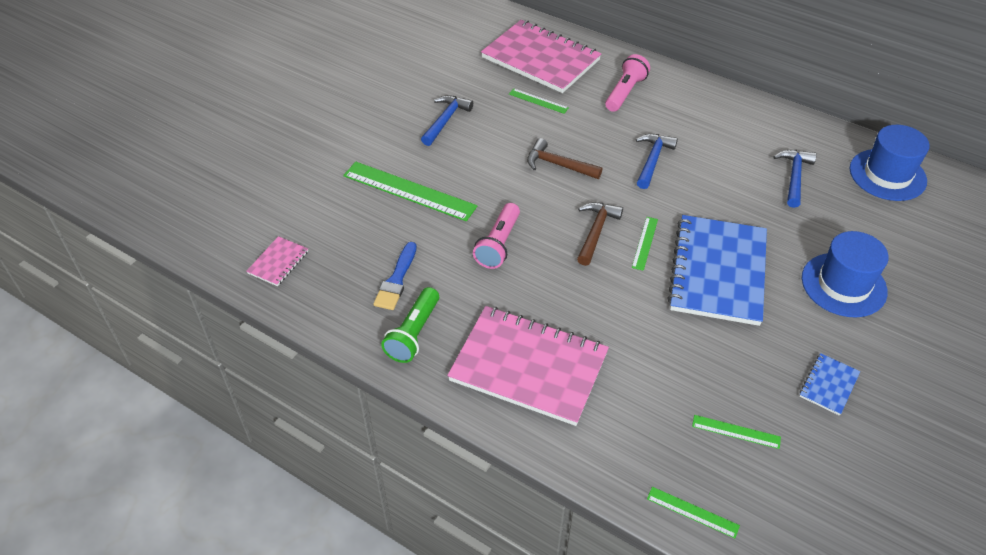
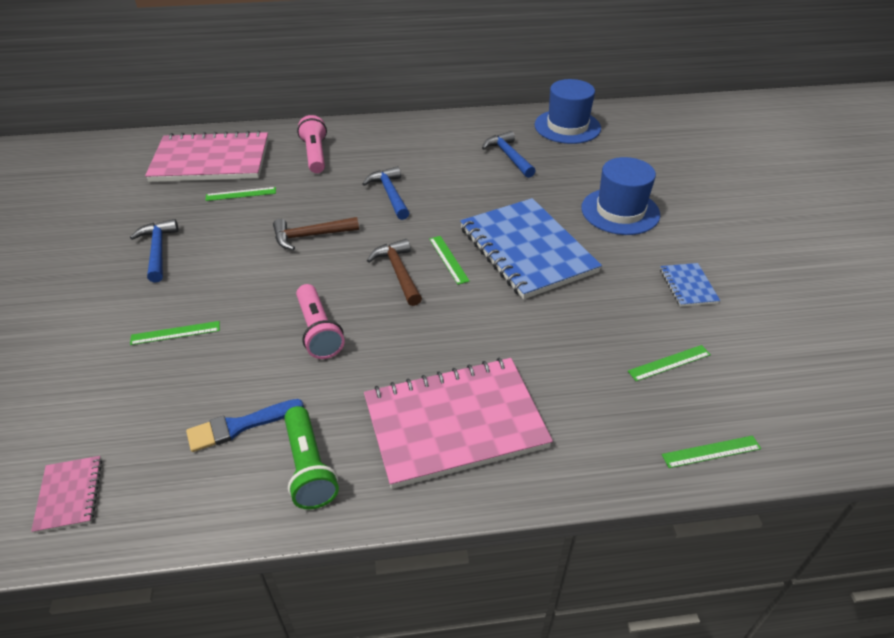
camera: 40 degrees left, 5 degrees down
green ruler [343,162,477,221] -> green ruler [130,321,220,345], size x0.49
blue brush [373,242,417,310] -> blue brush turned 90 degrees clockwise [186,399,304,452]

